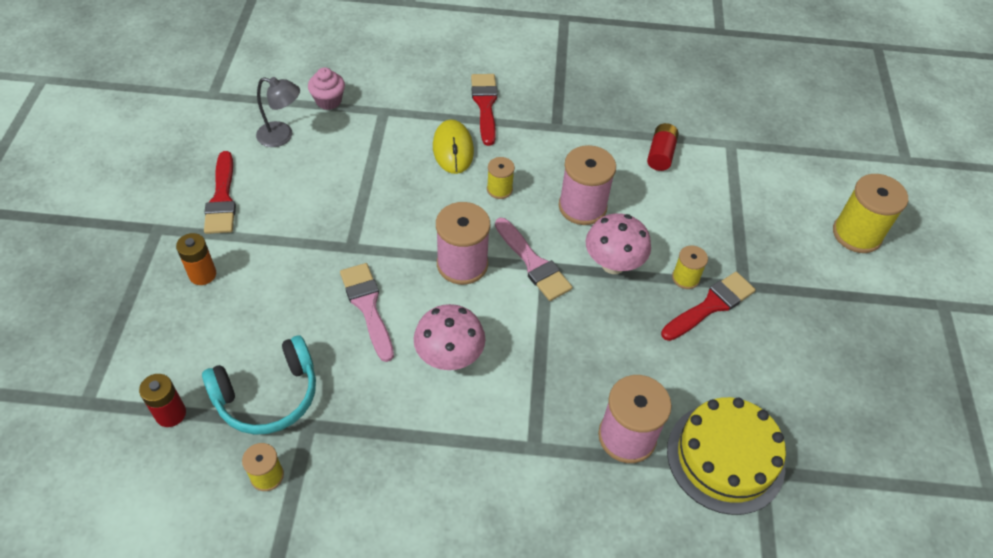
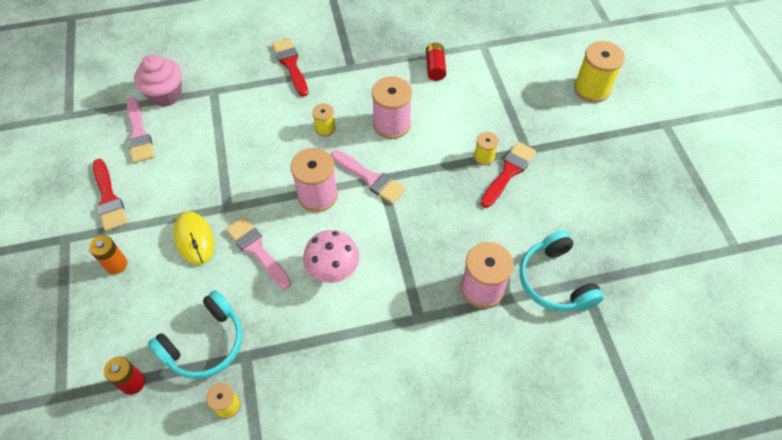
camera: 15 degrees left, 5 degrees up
grey lamp [256,77,300,147] -> pink brush [127,97,154,163]
pink cupcake [308,67,345,110] -> pink cupcake [134,54,182,107], size x1.53
yellow mouse [433,119,474,174] -> yellow mouse moved to [174,212,214,265]
pink mushroom [585,213,651,274] -> none
yellow cake [667,397,786,515] -> turquoise headphones [520,230,604,311]

